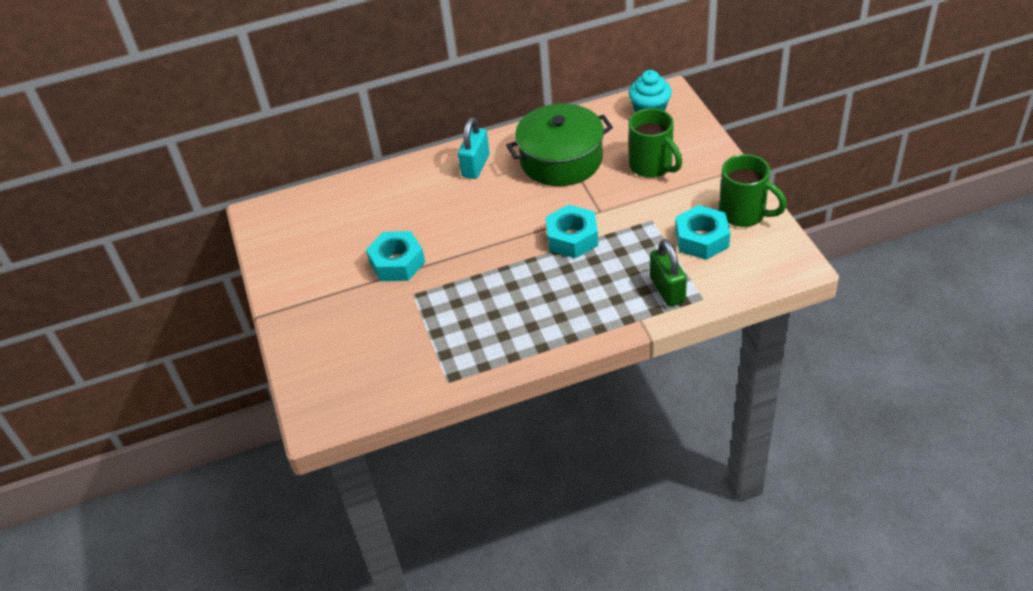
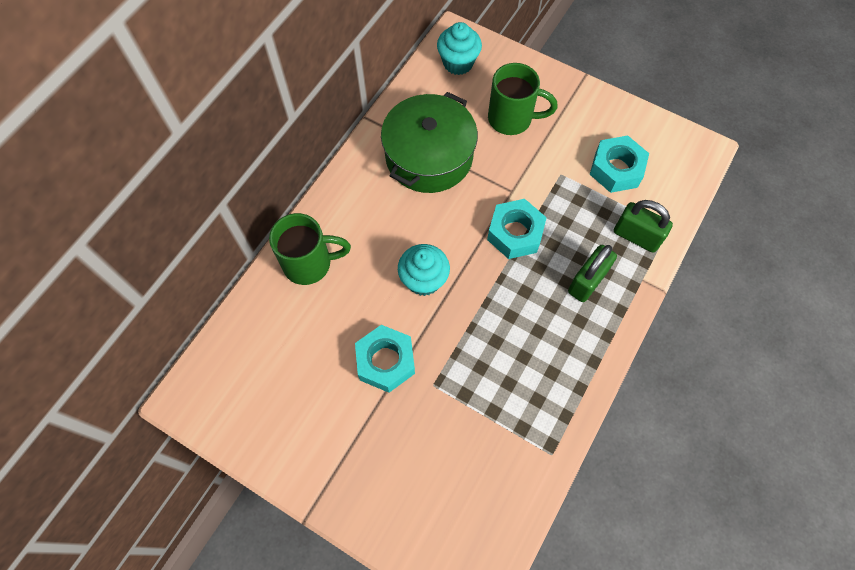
camera: 45 degrees left, 20 degrees up
turquoise padlock [458,117,490,179] -> none
green mug [719,154,787,227] -> green mug moved to [269,213,351,285]
none -> turquoise cupcake [398,244,450,296]
none -> green padlock [568,245,617,302]

